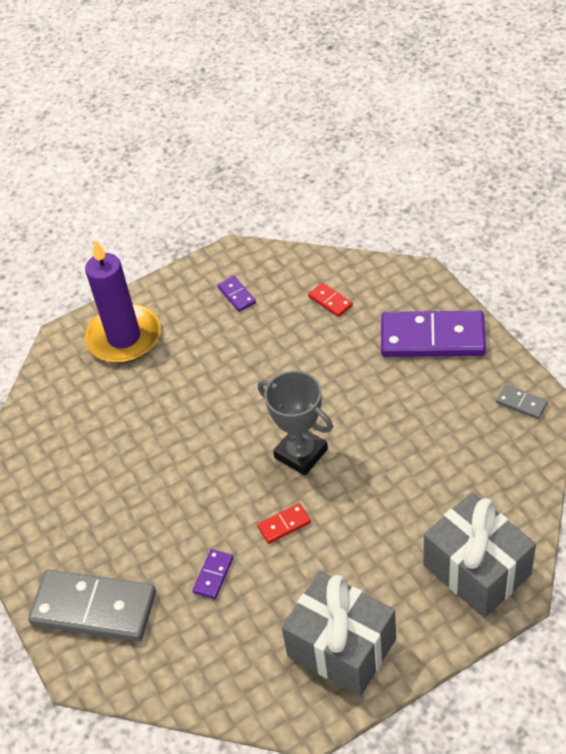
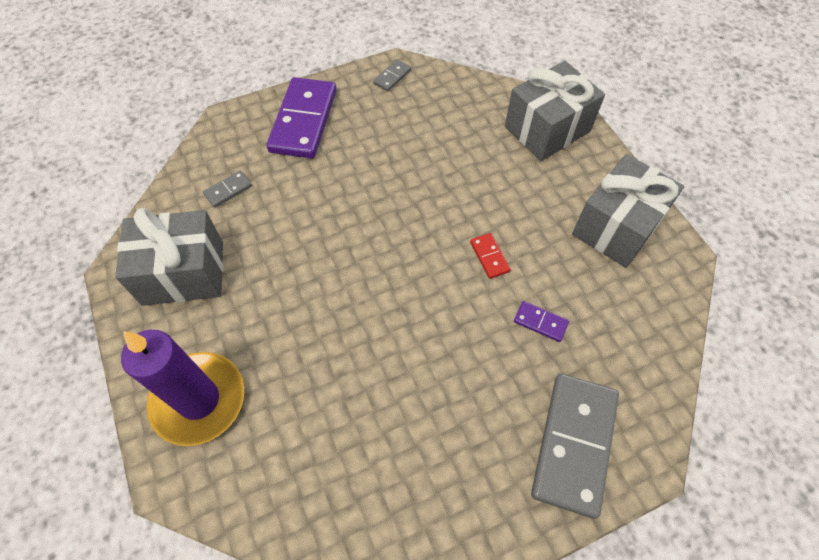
camera: 90 degrees left, 10 degrees up
purple domino [217,276,256,312] -> grey gift [115,208,223,306]
grey trophy [258,371,333,476] -> none
red domino [308,283,353,317] -> grey domino [203,171,252,208]

